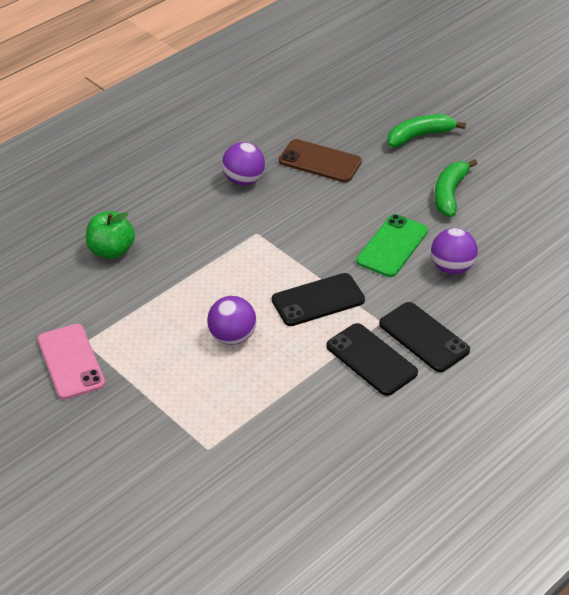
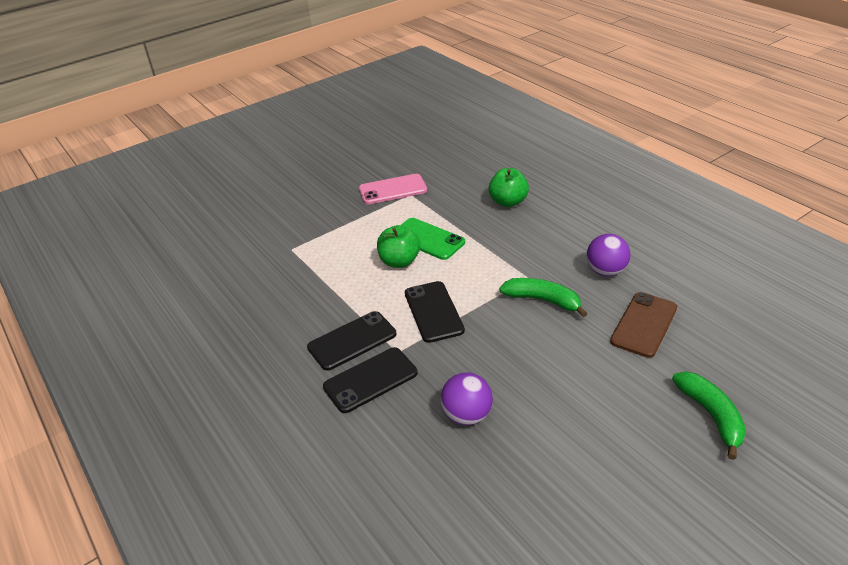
camera: 100 degrees right, 5 degrees down
purple ball [207,296,256,345] -> green apple [377,225,420,268]
green phone [356,214,428,277] -> green phone moved to [401,218,465,260]
green banana [434,159,478,217] -> green banana moved to [499,278,588,317]

